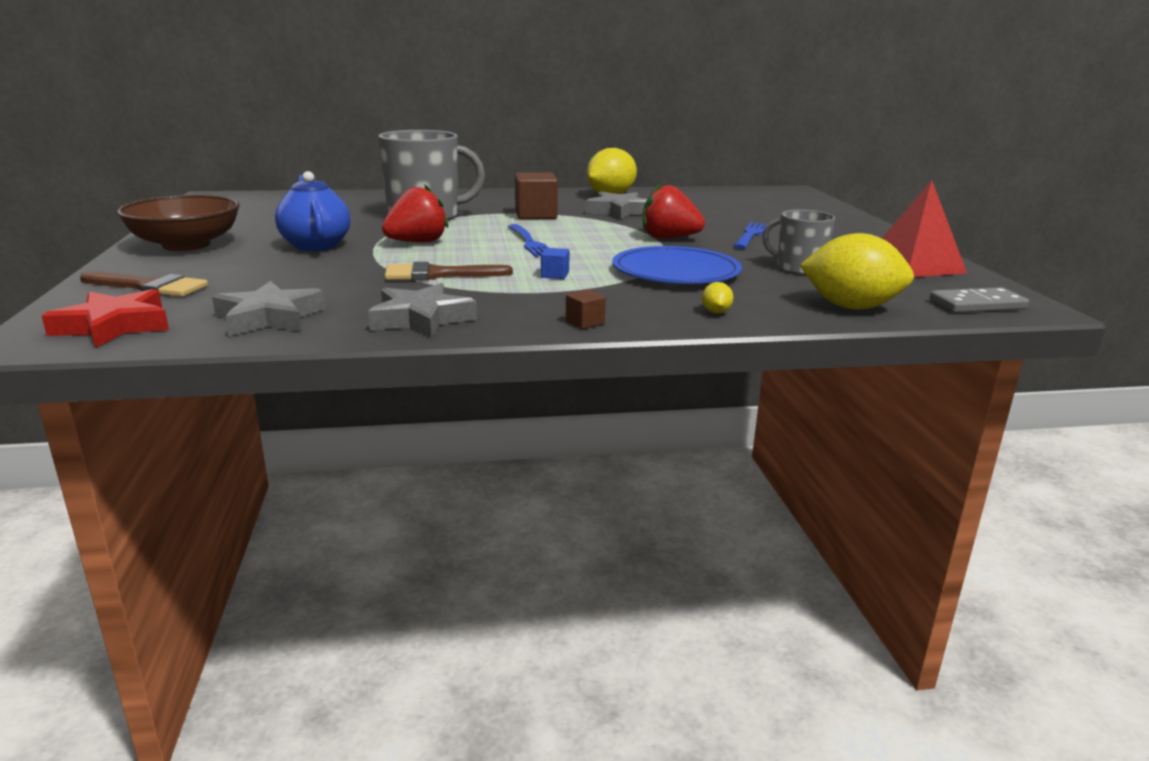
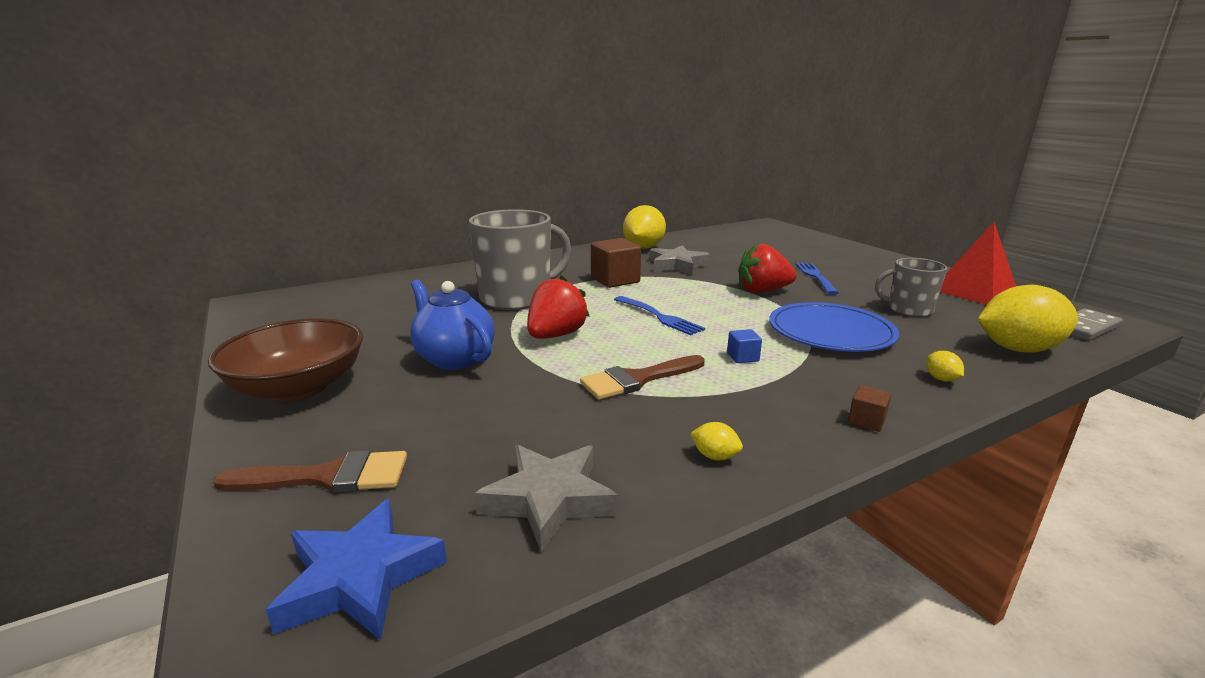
camera: 20 degrees left, 0 degrees up
red star [42,289,169,348] -> blue star [266,499,447,640]
grey star [368,283,477,338] -> yellow lemon [690,422,743,461]

